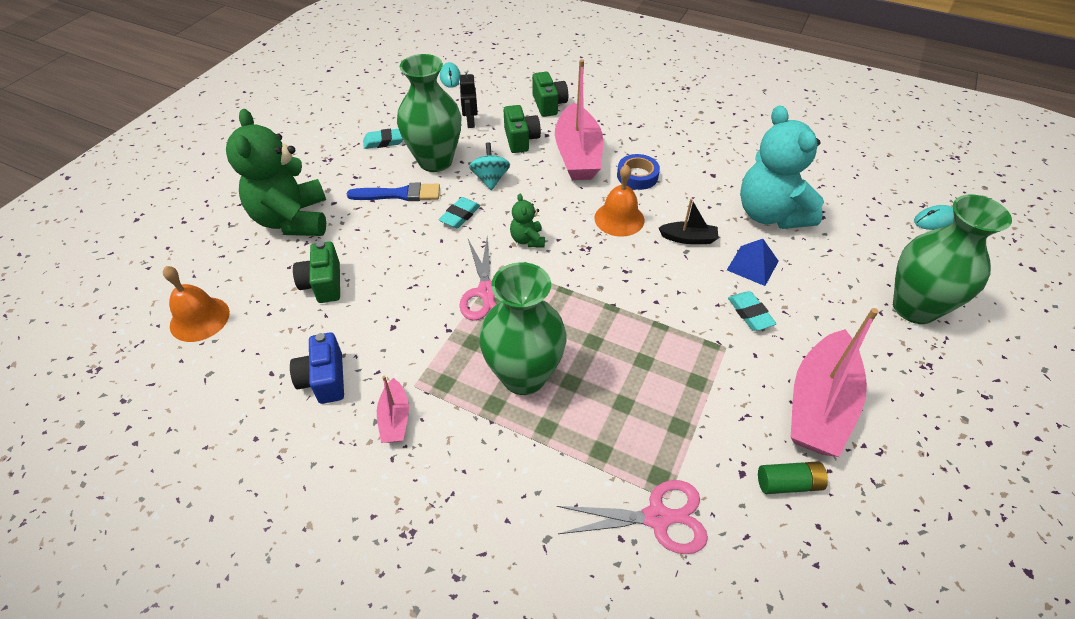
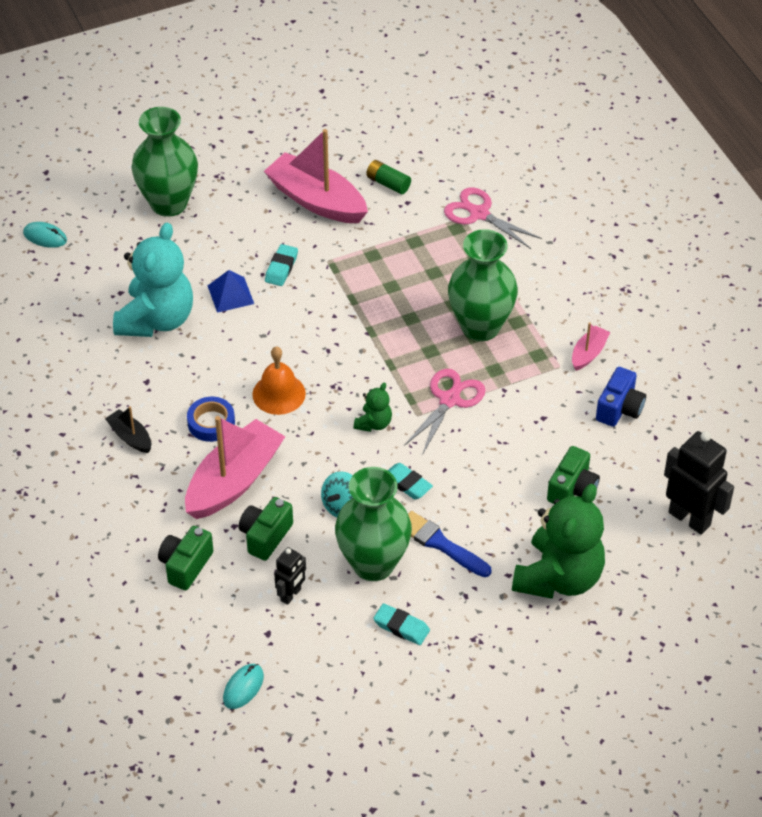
camera: 140 degrees left, 0 degrees up
orange bell [163,266,230,342] -> black robot [664,431,734,535]
turquoise eraser [438,197,480,228] -> turquoise eraser turned 60 degrees clockwise [388,463,433,499]
black boat [659,199,719,244] -> black boat moved to [105,406,151,453]
pink boat [791,308,879,457] -> pink boat turned 120 degrees counterclockwise [264,129,368,223]

